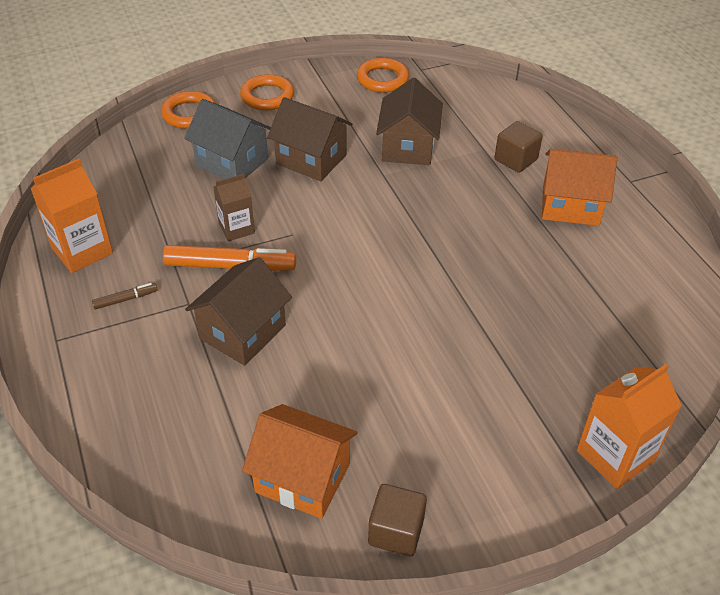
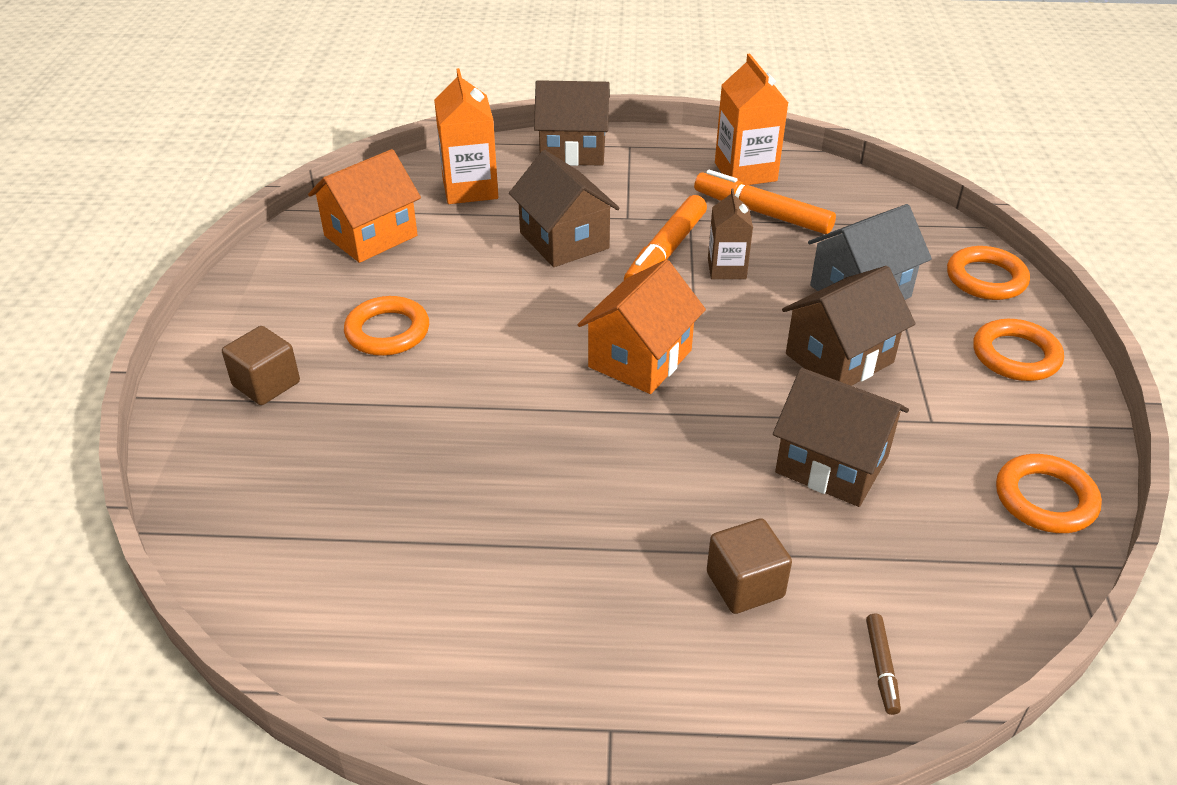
camera: 115 degrees right, 5 degrees down
brown marker [92,283,158,310] -> brown marker moved to [866,613,901,715]
brown cube [368,484,427,556] -> brown cube moved to [222,326,300,405]
orange house [542,149,617,226] -> orange house moved to [578,260,706,394]
orange carton [577,363,682,489] -> orange carton moved to [434,68,498,204]
none -> orange ring [344,296,429,356]
none -> brown house [534,80,610,166]
none -> orange marker [694,170,836,234]

